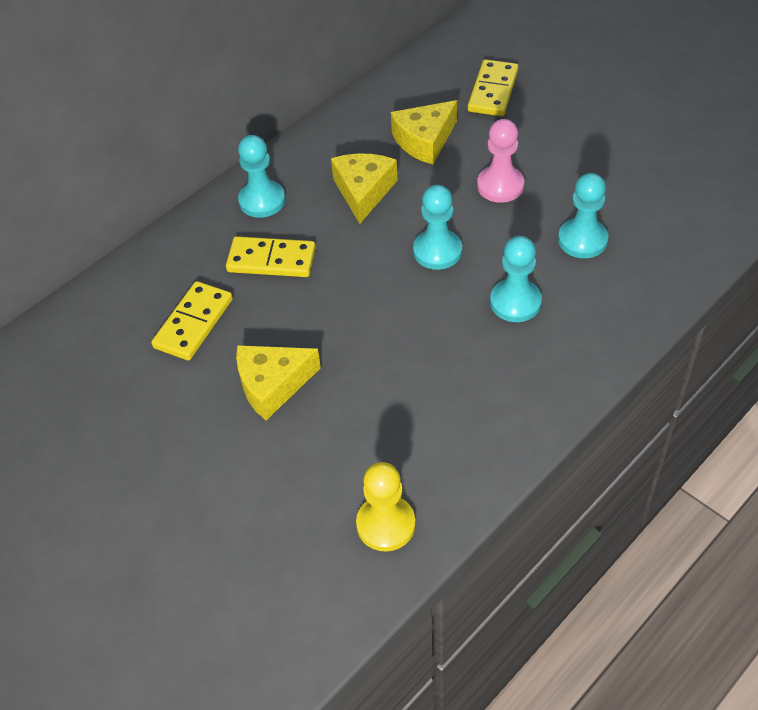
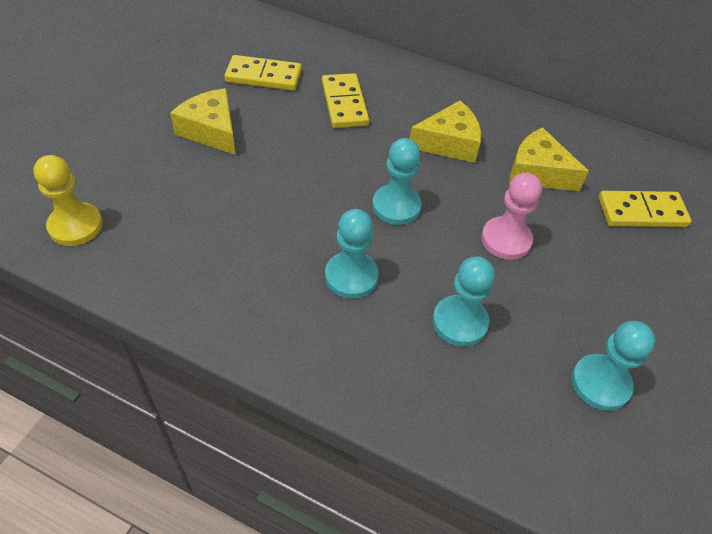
camera: 65 degrees right, 0 degrees up
turquoise pawn [238,135,285,218] -> turquoise pawn moved to [572,321,655,411]

